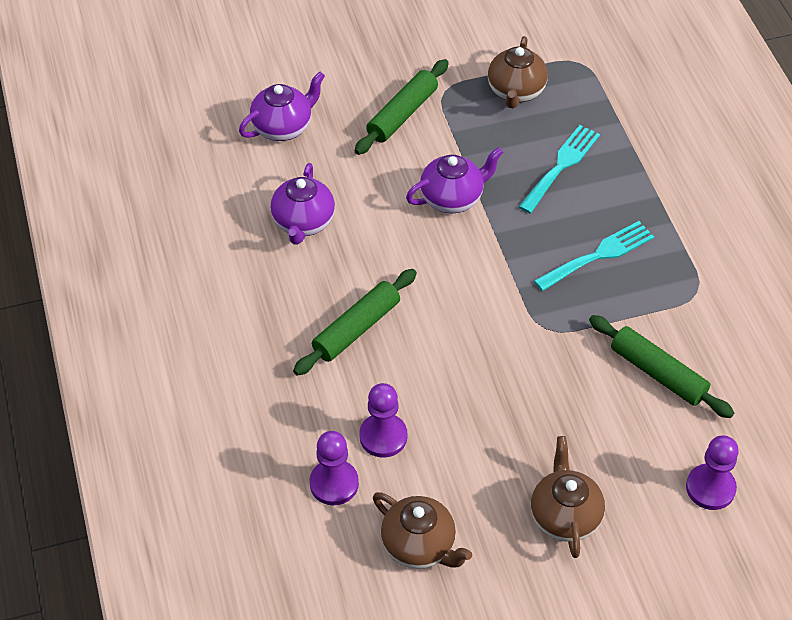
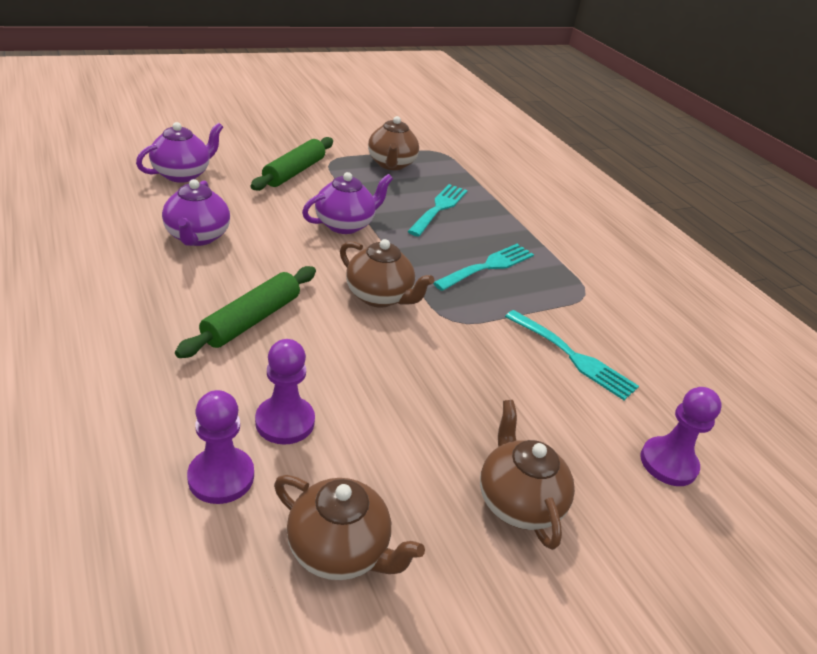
camera: 15 degrees left, 15 degrees down
green rolling pin [589,315,734,418] -> turquoise fork [505,310,639,400]
none -> brown teapot [340,239,435,308]

